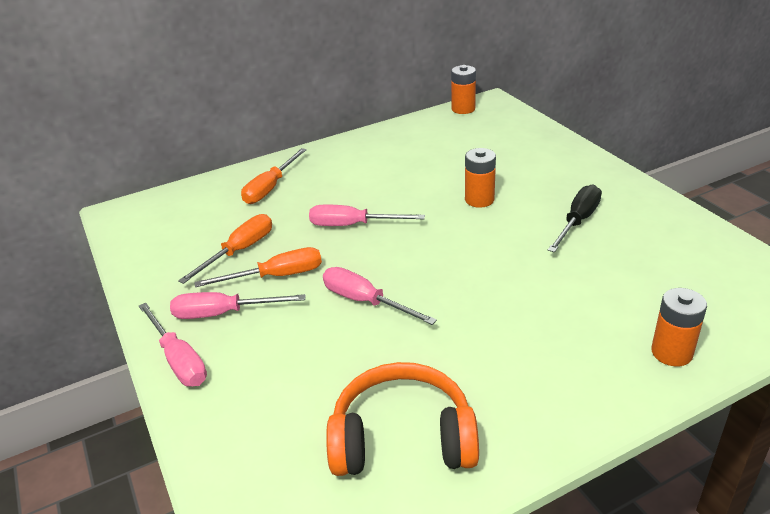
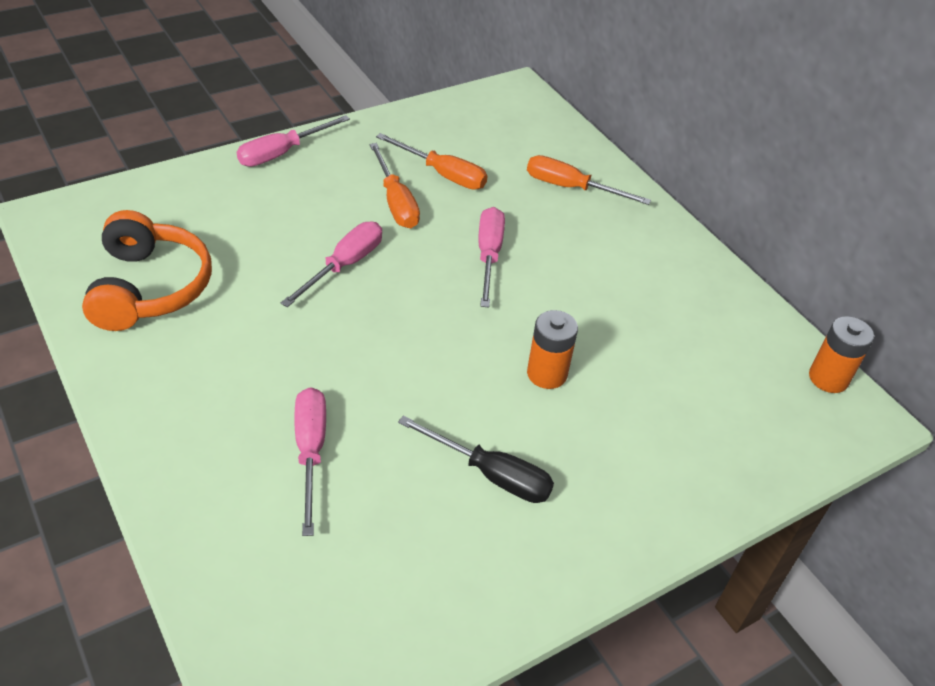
camera: 80 degrees right, 10 degrees up
pink screwdriver [170,292,306,319] -> pink screwdriver moved to [294,387,326,536]
orange battery [651,288,707,366] -> none

